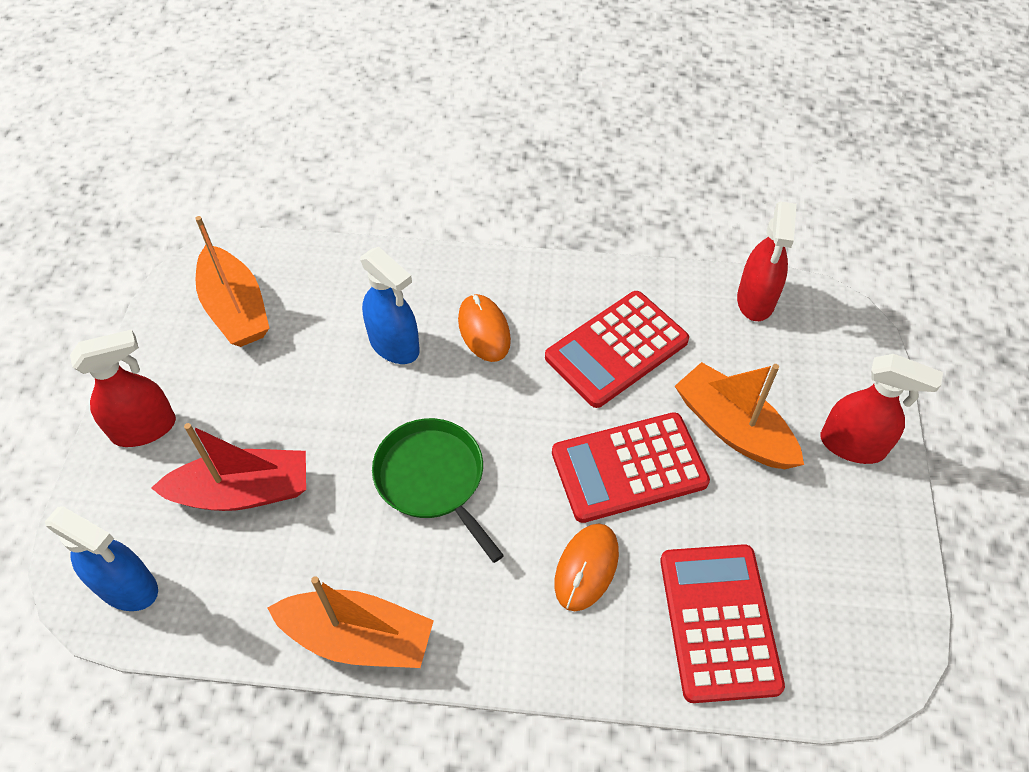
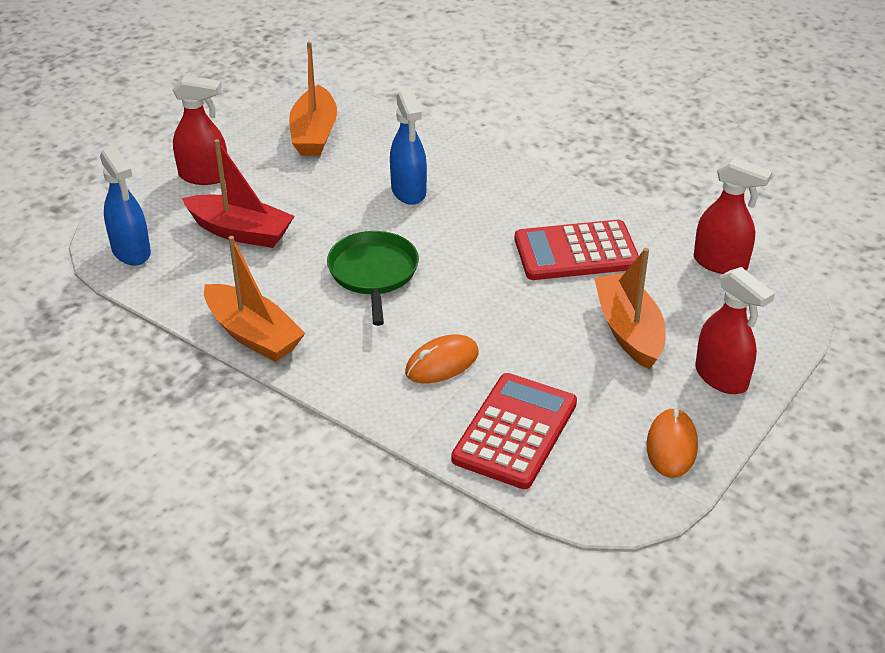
camera: 30 degrees right, 15 degrees down
orange mouse [458,294,511,362] -> orange mouse moved to [647,408,698,478]
red calculator [552,412,710,523] -> none
red spray bottle [737,202,797,321] -> red spray bottle turned 105 degrees counterclockwise [694,157,772,274]

